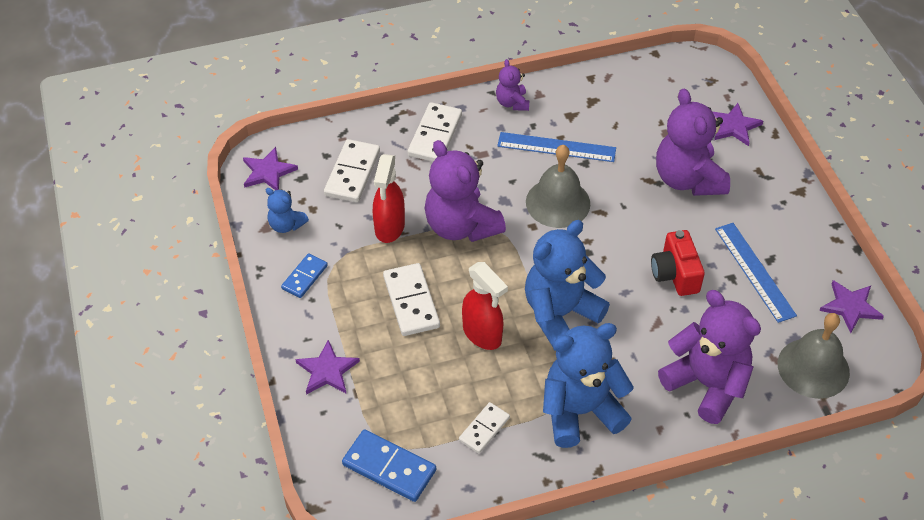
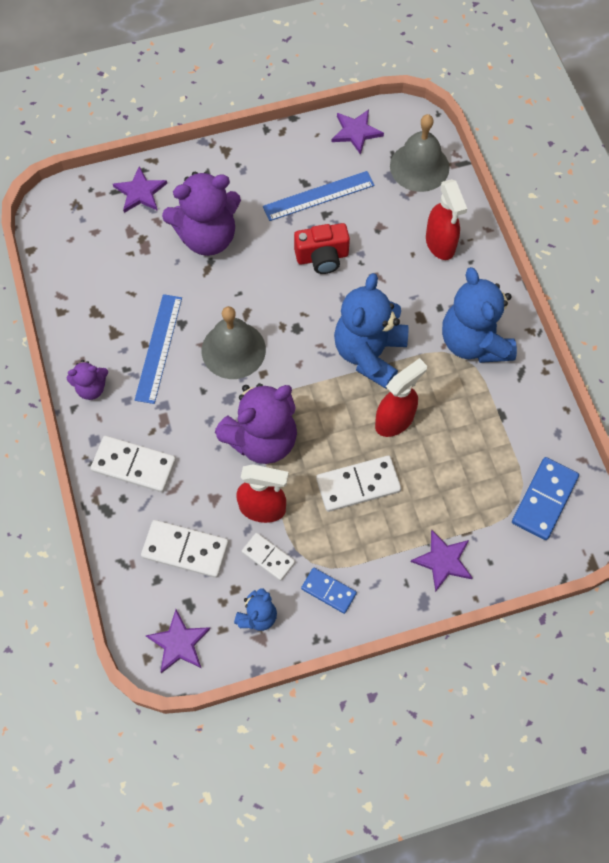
camera: 90 degrees left, 15 degrees up
white domino [459,402,510,454] -> white domino moved to [242,533,295,581]
blue teddy bear [525,220,610,347] -> blue teddy bear turned 60 degrees clockwise [334,273,409,389]
purple teddy bear [658,290,761,424] -> red spray bottle [426,179,467,260]

